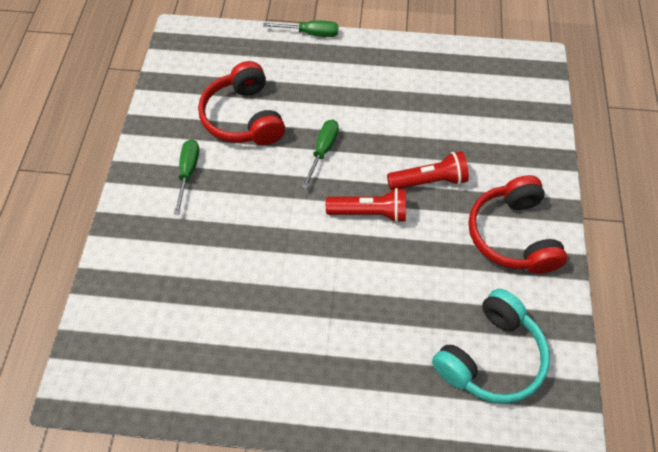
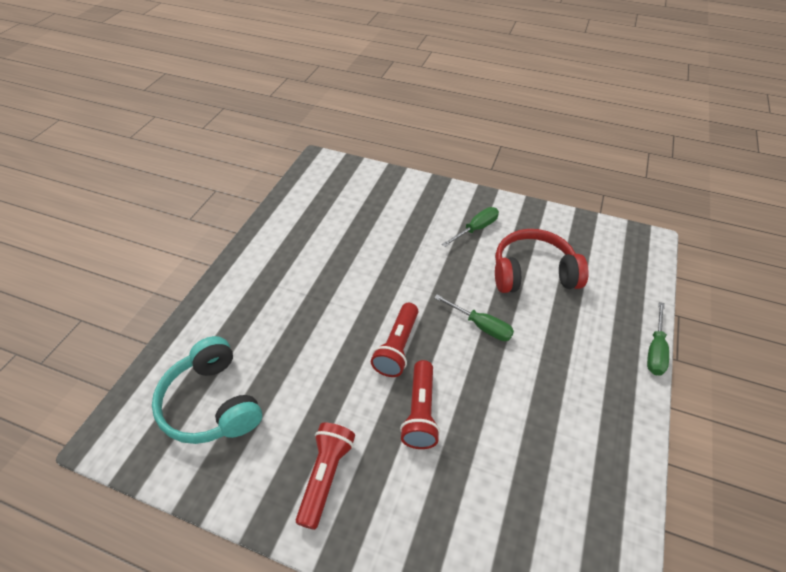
camera: 105 degrees right, 10 degrees down
green screwdriver [174,139,199,215] -> green screwdriver turned 60 degrees counterclockwise [442,207,499,247]
red headphones [468,175,567,274] -> red flashlight [296,423,355,530]

